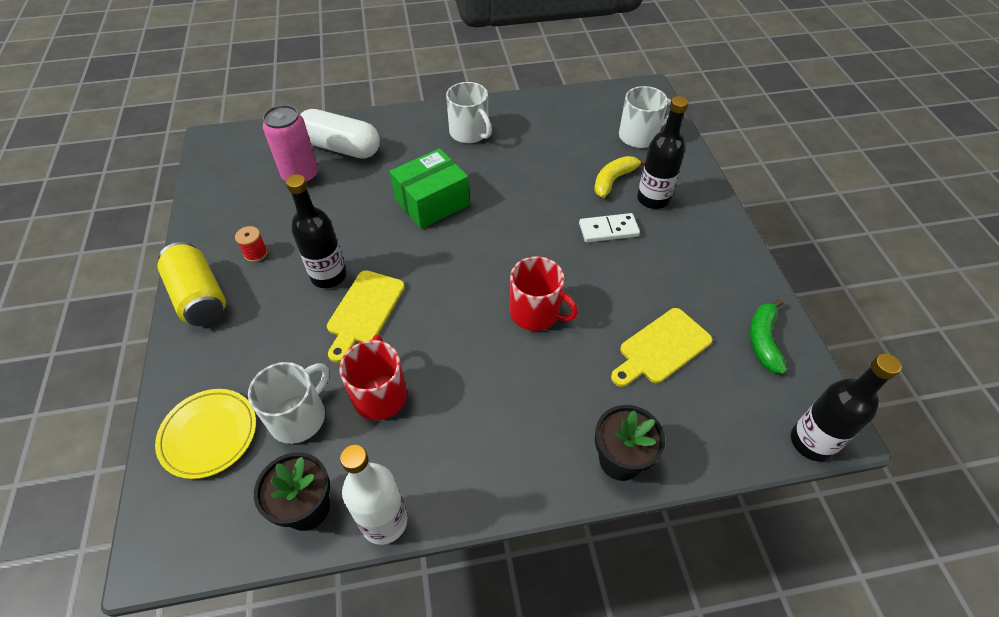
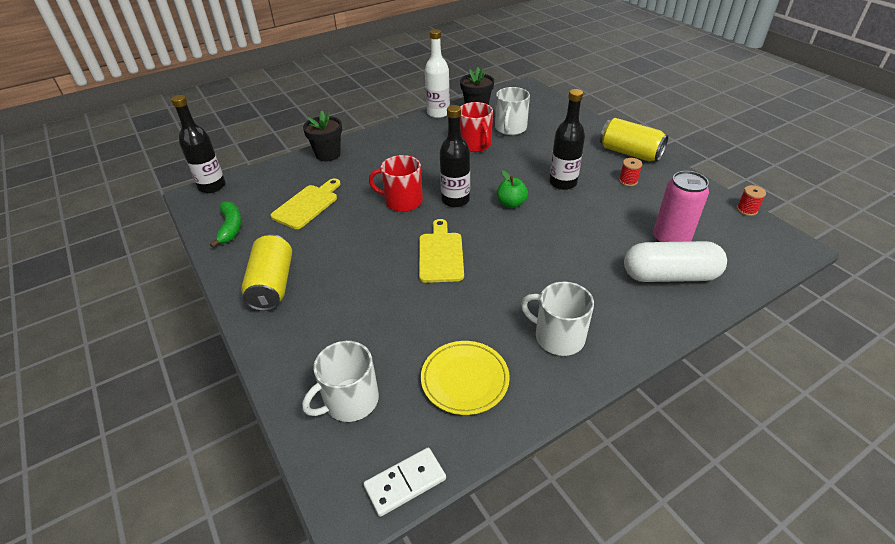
camera: 160 degrees right, 10 degrees down
yellow plate [155,389,256,479] -> yellow plate moved to [421,341,510,415]
yellow cutting board [327,270,405,363] -> yellow cutting board moved to [419,219,464,283]
green box [390,148,470,229] -> none
white domino [579,213,640,242] -> white domino moved to [363,448,446,517]
yellow banana [594,156,646,198] -> none
black bottle [637,96,688,209] -> black bottle moved to [440,105,470,207]
none -> yellow can [241,234,292,311]
none -> green apple [497,170,528,208]
none -> red spool [737,185,766,216]

